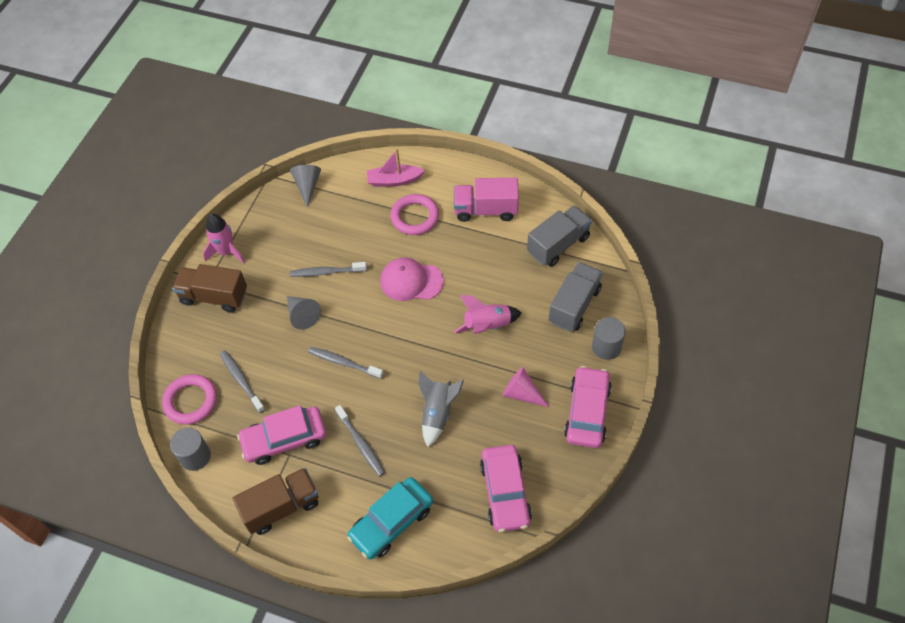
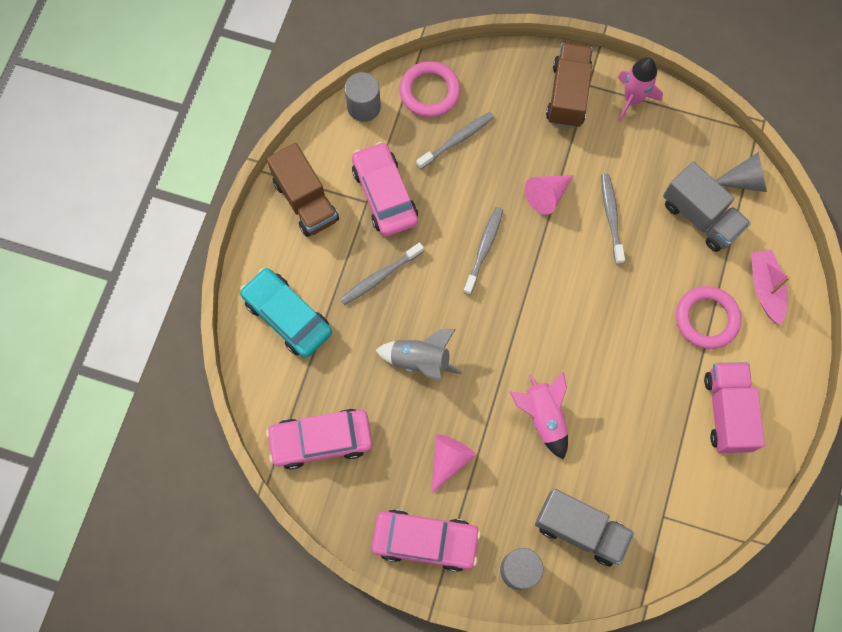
camera: 85 degrees right, 15 degrees up
grey cone [287,296,321,330] -> pink cone [525,175,574,215]
pink cap [380,258,444,301] -> none
grey truck [527,206,592,267] -> grey truck moved to [663,162,751,252]

